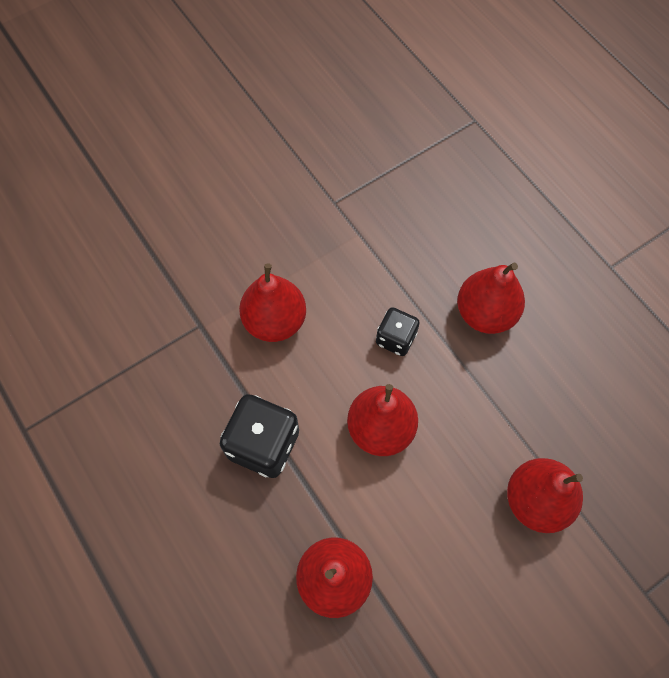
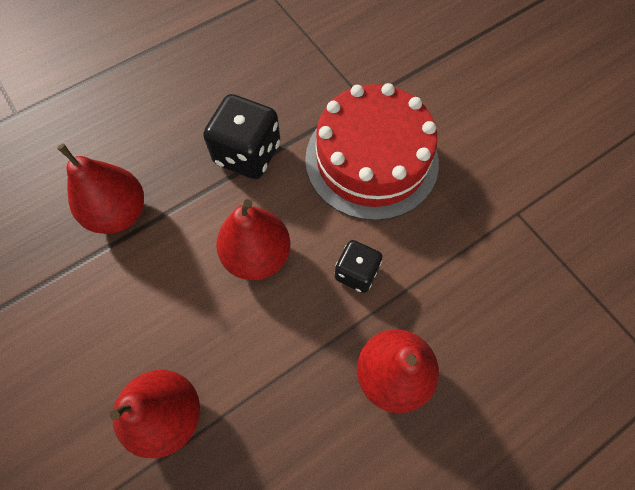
camera: 90 degrees right, 0 degrees up
red pear [239,263,306,342] -> red cake [305,83,439,221]

